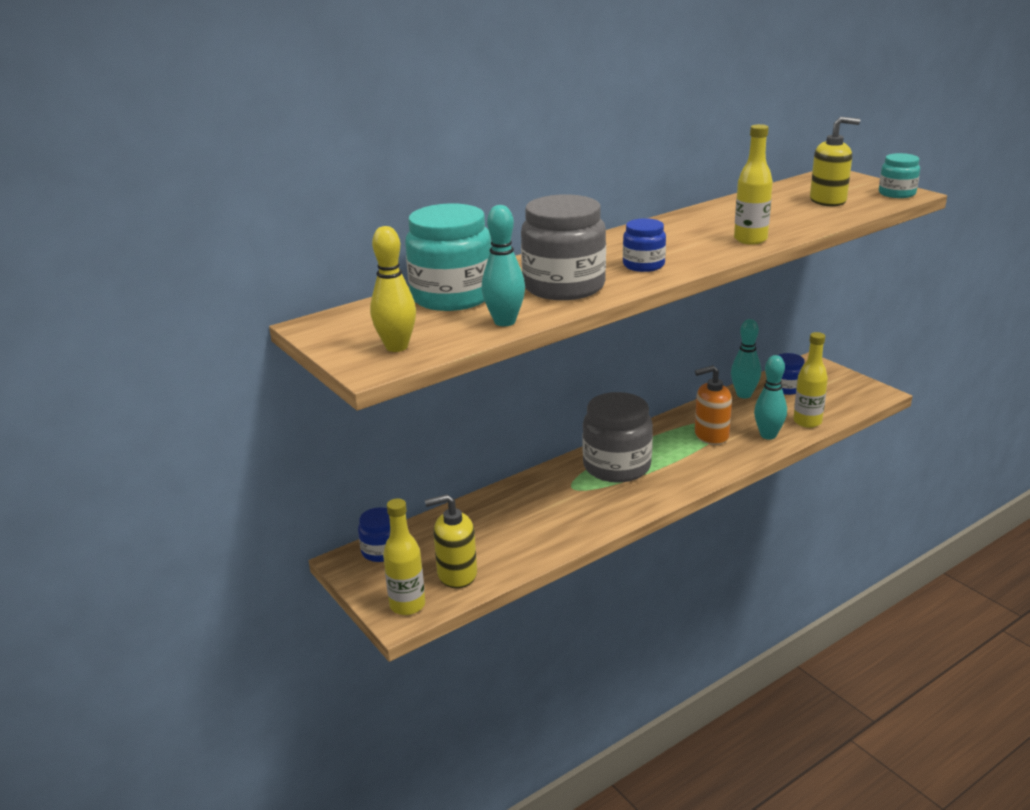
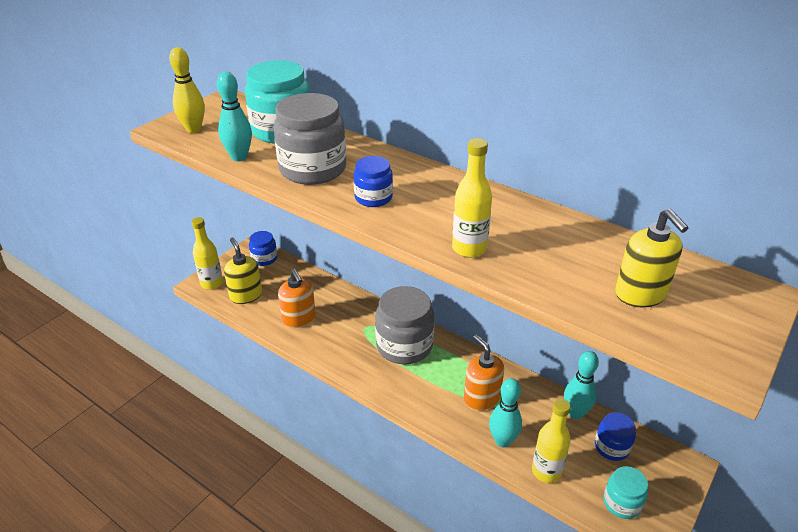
camera: 70 degrees right, 10 degrees up
turquoise jar [879,153,920,198] -> turquoise jar moved to [604,466,648,519]
none -> orange soap dispenser [278,269,316,328]

